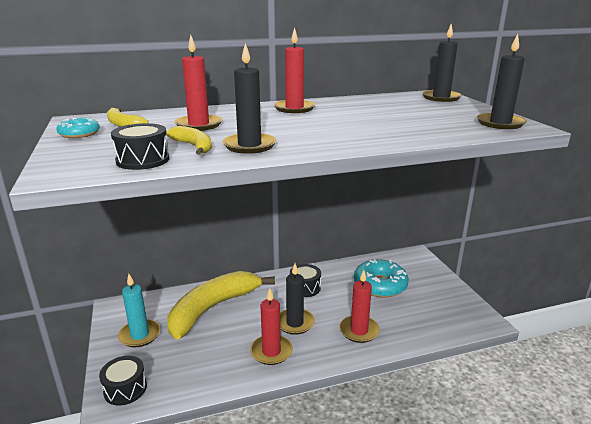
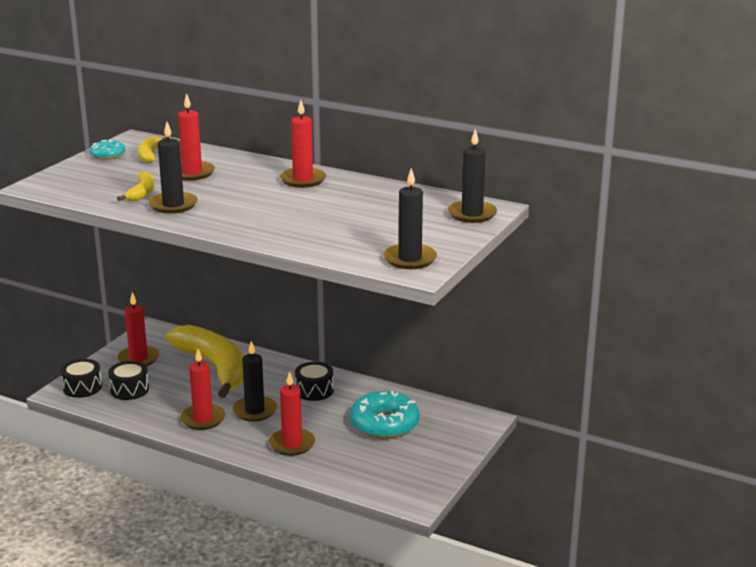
camera: 45 degrees right, 0 degrees up
black drum [111,123,170,170] -> black drum moved to [108,361,149,400]
turquoise candle [118,274,160,348] -> red candle [117,292,159,366]
yellow banana [167,271,275,339] -> yellow banana turned 60 degrees clockwise [166,325,244,398]

